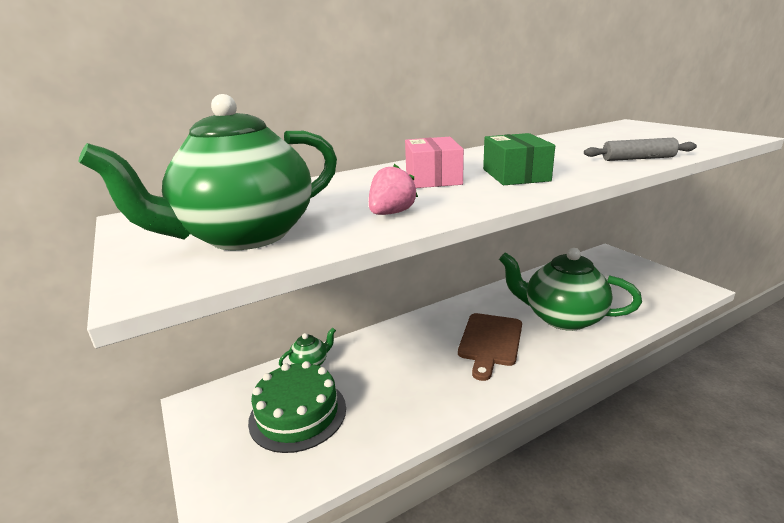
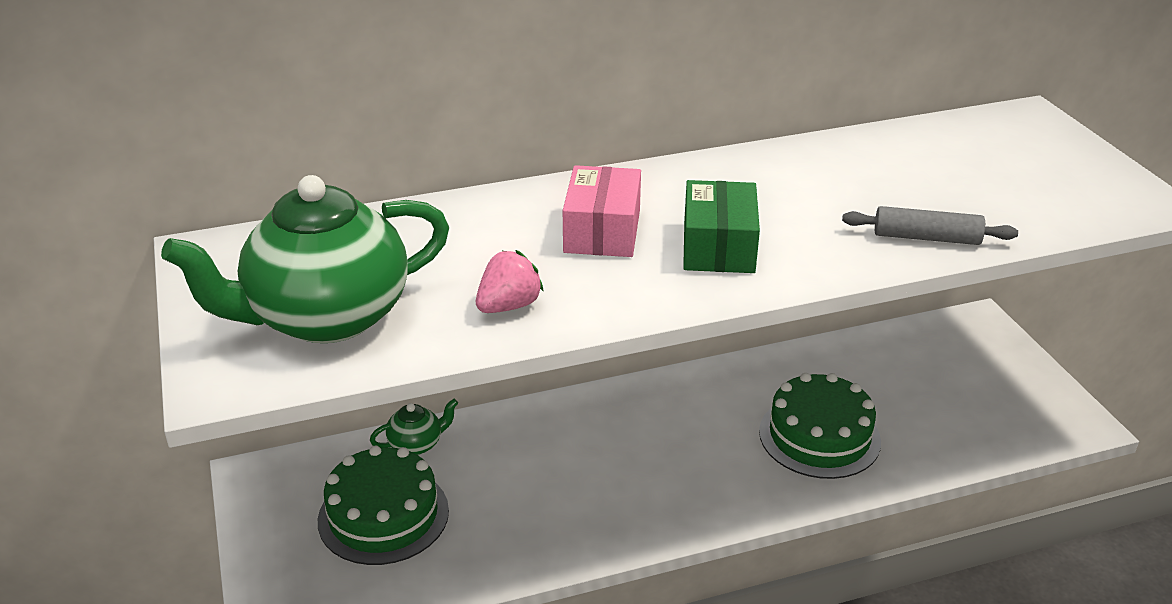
camera: 10 degrees right, 10 degrees up
brown cutting board [458,313,522,381] -> none
green teapot [499,248,642,331] -> green cake [759,373,881,479]

